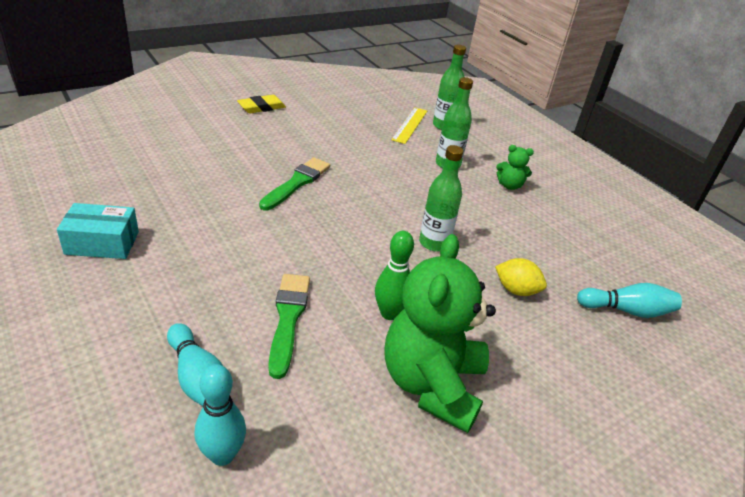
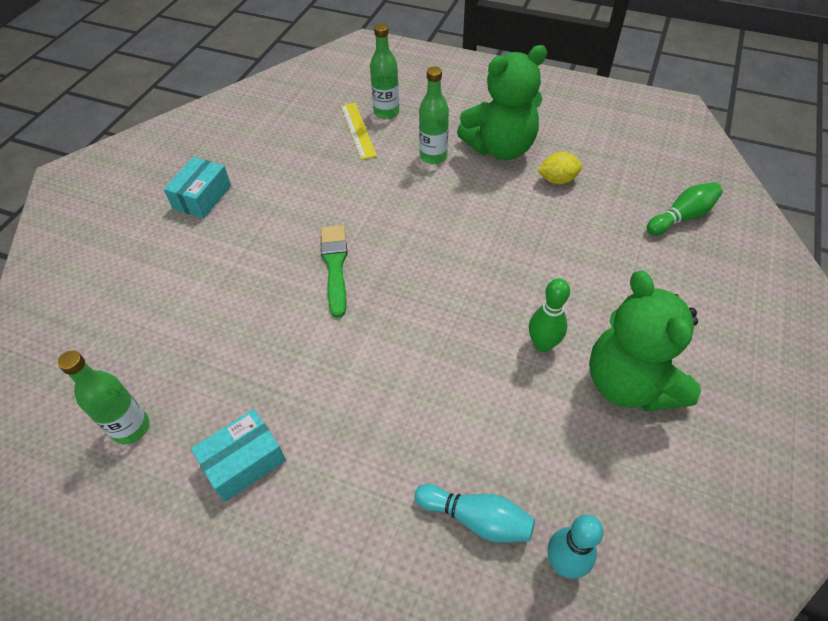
camera: 30 degrees left, 15 degrees up
yellow eraser [237,95,286,114] -> turquoise box [164,157,231,218]
green brush [269,274,310,379] -> none
green bottle [419,145,463,251] -> green bottle moved to [57,350,150,445]
yellow lemon [495,258,547,296] -> yellow lemon moved to [537,152,582,184]
green teddy bear [496,145,534,190] -> green teddy bear [457,45,547,160], size x2.28
turquoise bowling pin [577,283,682,318] -> green bowling pin [647,182,723,235]

